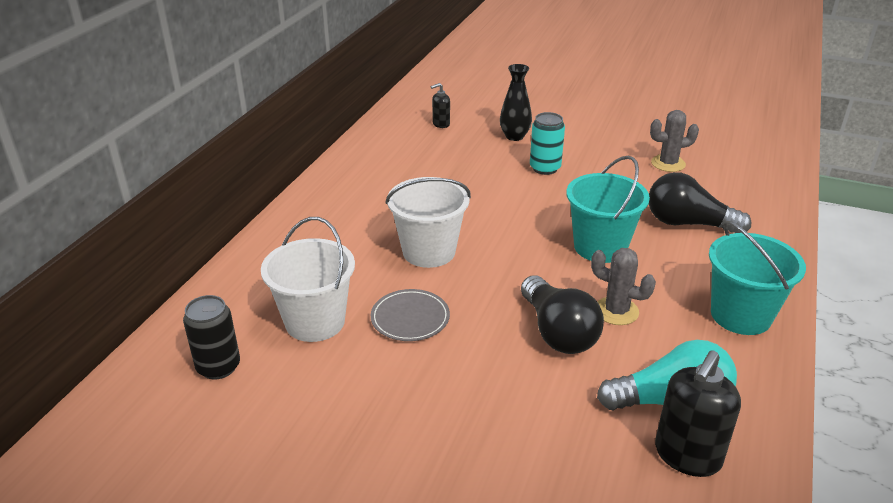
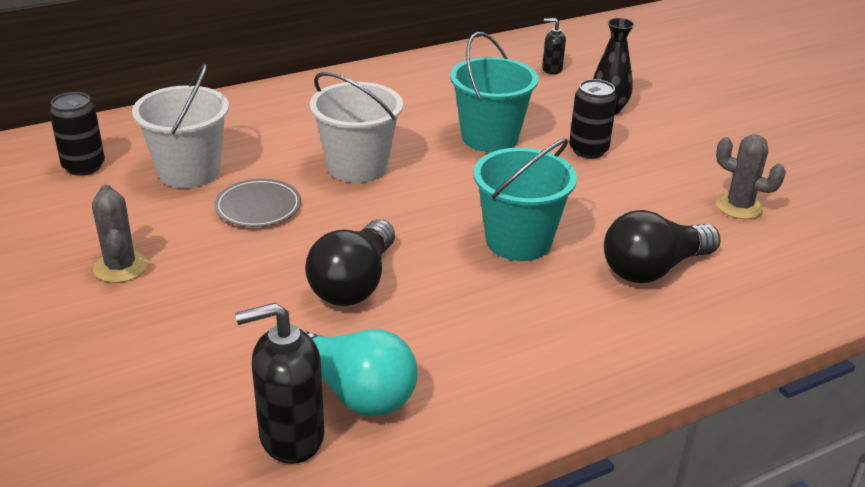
camera: 40 degrees right, 0 degrees up
turquoise can [530,112,565,175] -> black can [569,79,617,159]
grey cactus [591,248,656,325] -> grey cactus moved to [92,184,148,283]
black light bulb [649,172,751,233] -> black light bulb turned 90 degrees counterclockwise [604,210,721,283]
turquoise bucket [709,221,806,335] -> turquoise bucket moved to [450,32,538,152]

